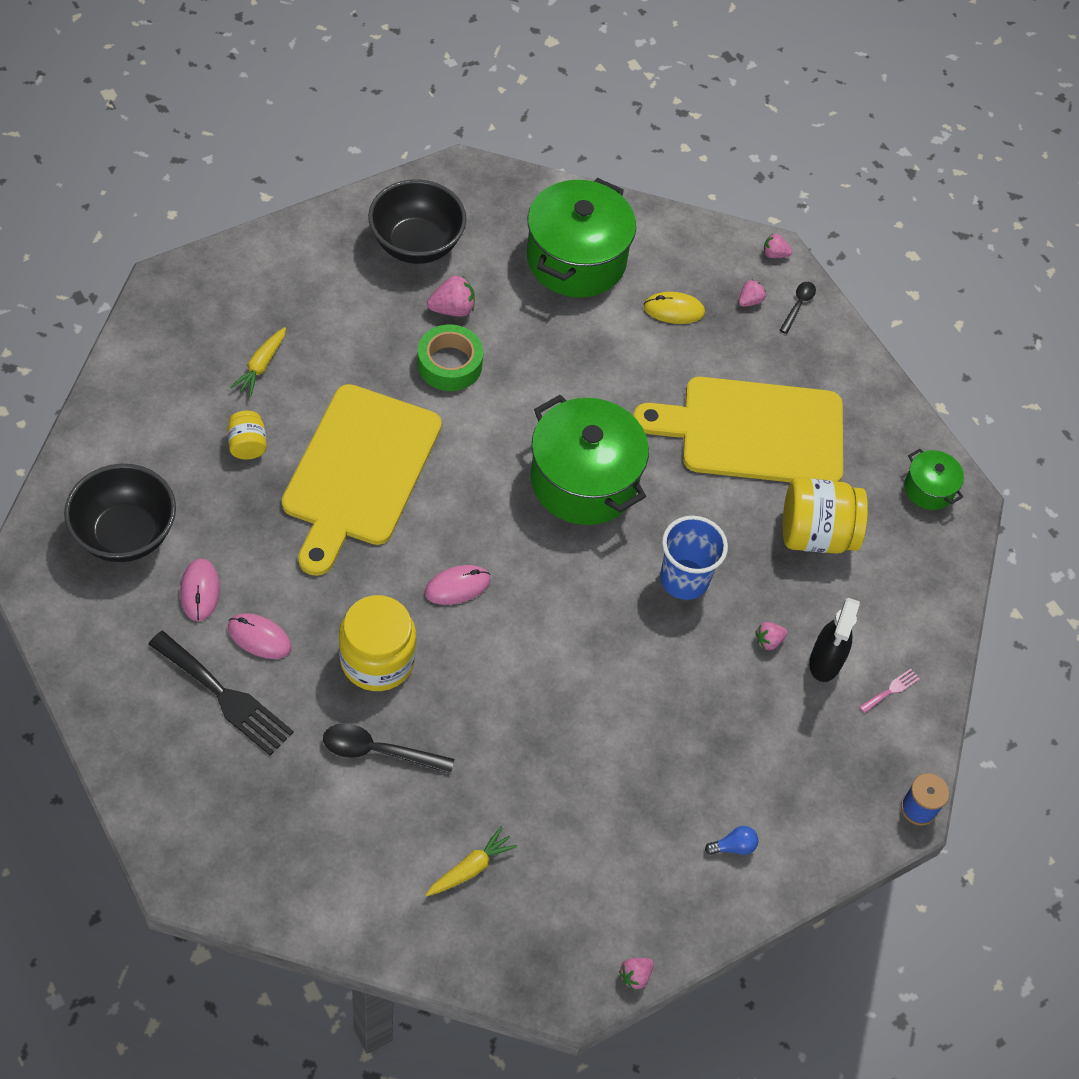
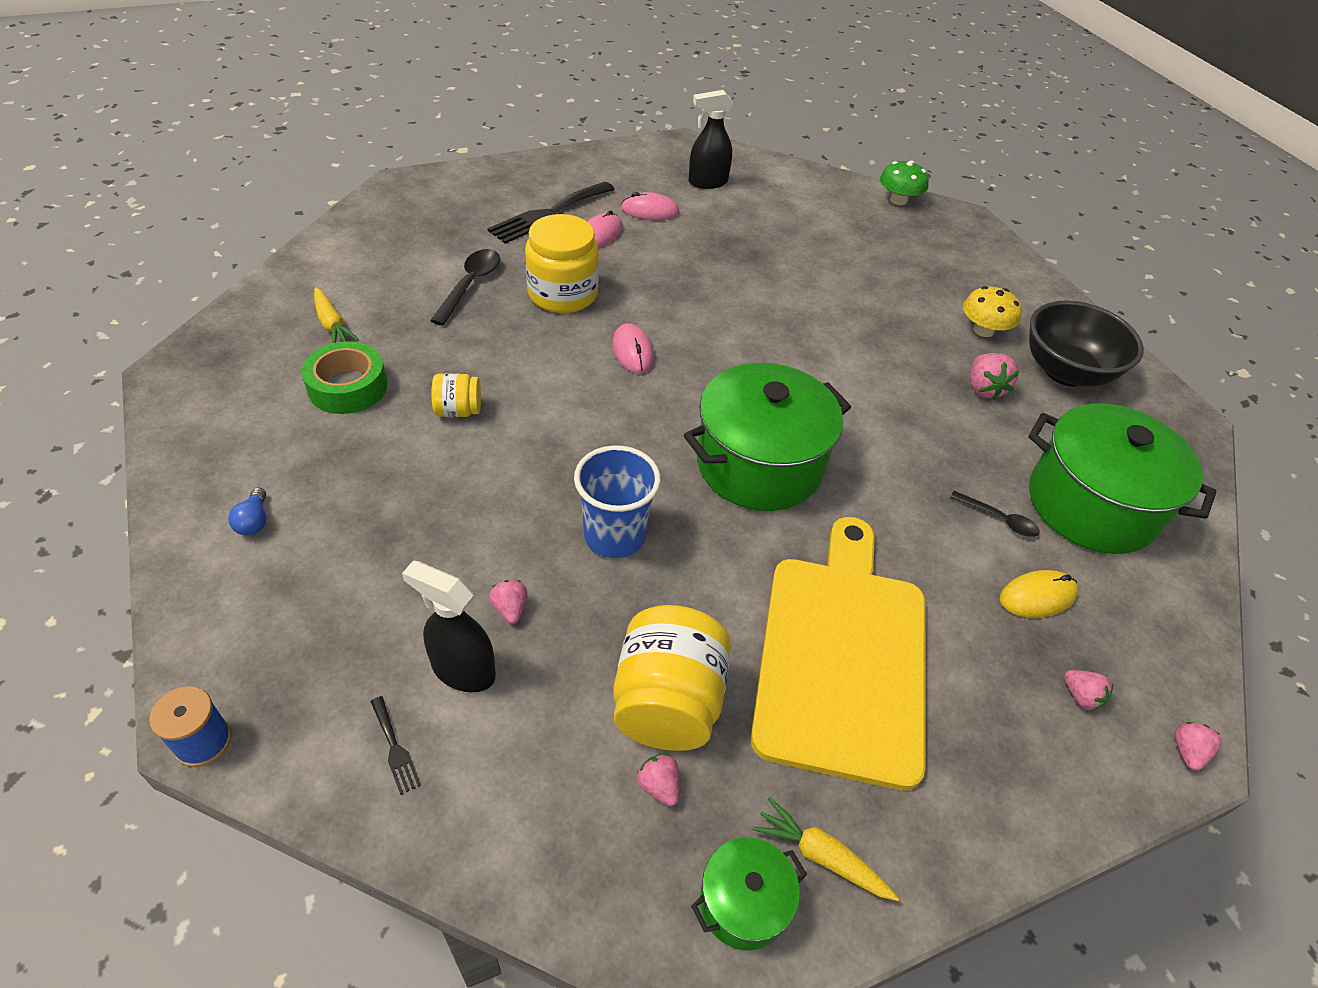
camera: 100 degrees right, 10 degrees down
black bowl [64,464,176,562] -> black spray bottle [689,90,733,189]
yellow jar [227,411,267,460] -> yellow jar moved to [431,373,481,417]
yellow carrot [230,327,286,397] -> yellow carrot moved to [752,797,899,901]
yellow cutting board [282,384,442,576] -> none
green tape [417,324,483,391] -> green tape moved to [301,341,387,414]
pink strawberry [619,958,654,990] -> pink strawberry moved to [637,754,680,806]
yellow mouse [643,292,705,324] -> yellow mouse turned 60 degrees clockwise [1000,570,1078,618]
black spoon [780,282,816,334] -> black spoon moved to [950,491,1040,537]
pink fork [859,669,920,713] -> black fork [370,696,421,795]
none -> green mushroom [880,161,929,205]
none -> yellow mushroom [963,286,1022,337]

